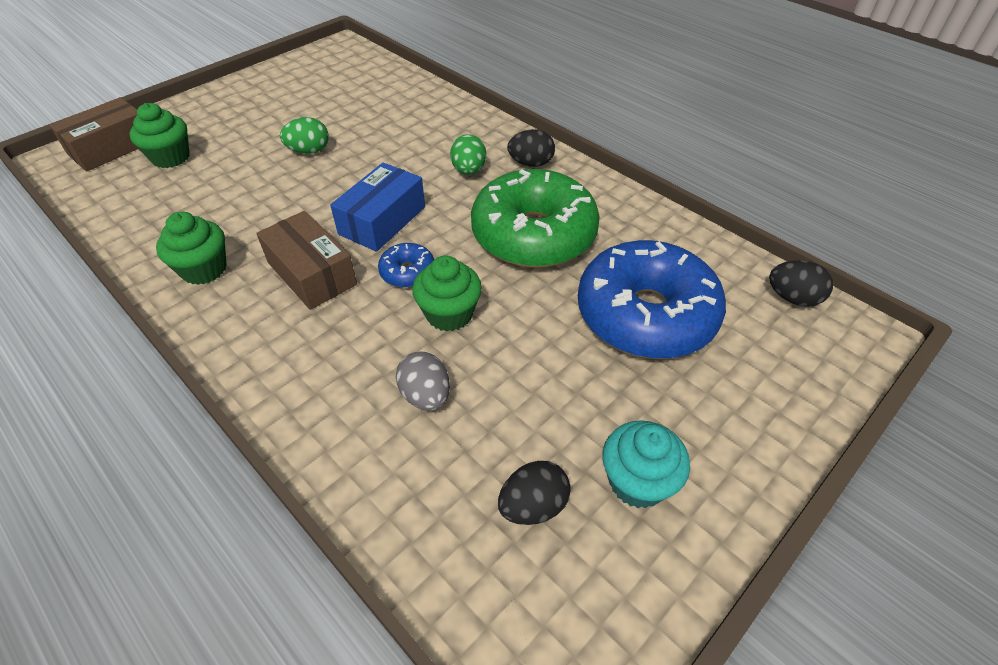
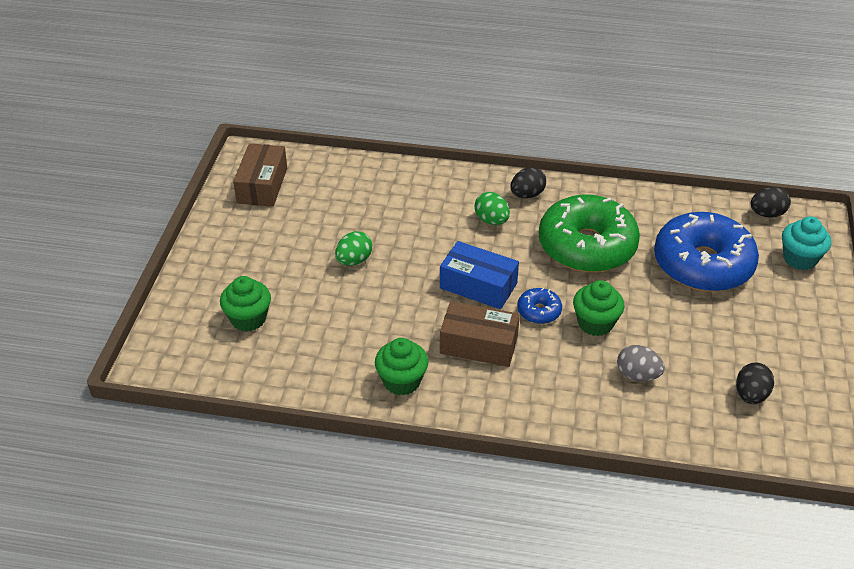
camera: 35 degrees left, 5 degrees down
brown box [50,97,138,171] -> brown box moved to [233,143,287,207]
blue box [330,162,425,252] -> blue box turned 60 degrees counterclockwise [440,241,519,309]
turquoise cupcake [603,420,690,508] -> turquoise cupcake moved to [782,216,831,270]

